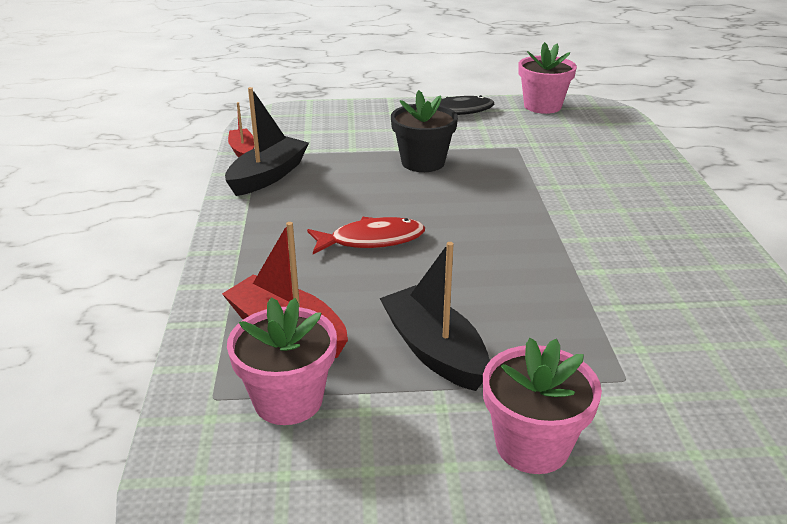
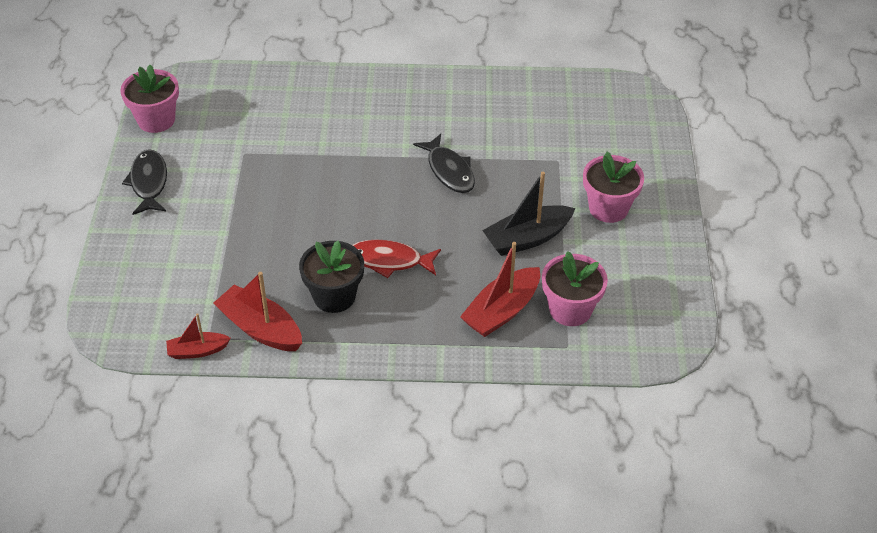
camera: 85 degrees left, 15 degrees up
black boat [225,87,309,196] -> red boat [214,272,302,351]
red fish [307,217,425,254] -> red fish turned 75 degrees counterclockwise [352,240,441,278]
black flower pot [391,90,458,172] -> black flower pot moved to [299,241,364,313]
none -> black fish [413,134,475,193]

